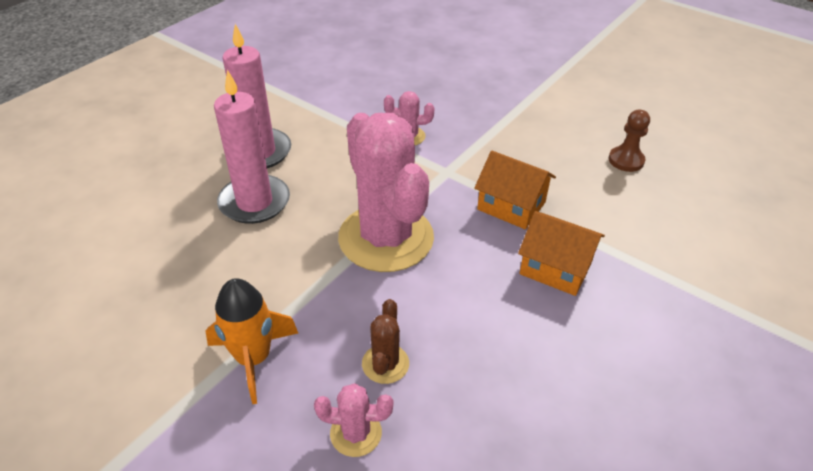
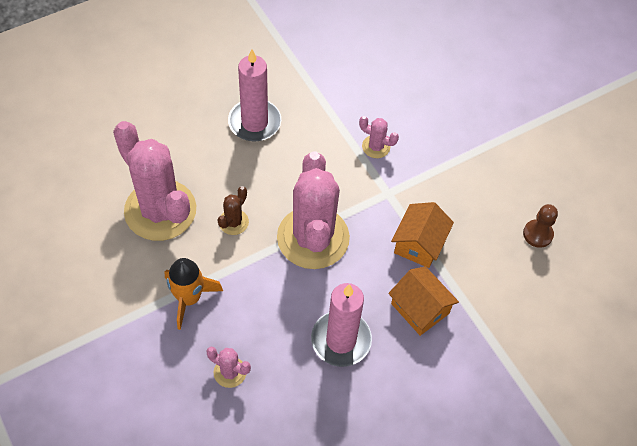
camera: 20 degrees right, 15 degrees up
pink candle [214,70,290,224] -> pink candle moved to [311,283,372,367]
brown cactus [362,299,409,384] -> brown cactus moved to [218,186,249,235]
orange house [474,151,556,230] -> orange house turned 60 degrees clockwise [391,202,454,268]
none -> pink cactus [113,121,196,241]

